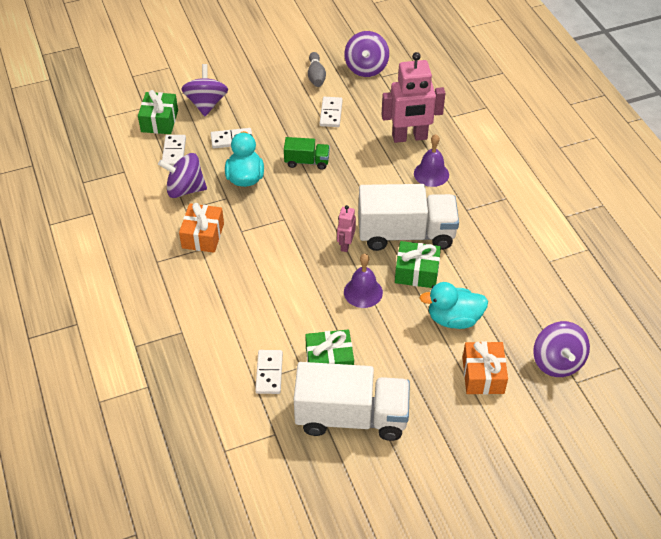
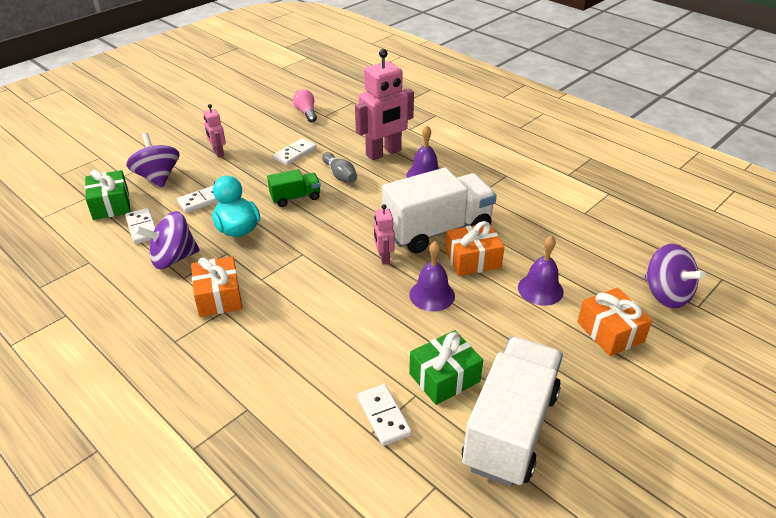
camera: 25 degrees left, 10 degrees down
white truck [294,362,410,441] -> white truck turned 45 degrees counterclockwise [462,337,563,487]
grey bowling pin [308,52,326,87] -> grey bowling pin moved to [322,152,357,183]
white domino [320,97,343,127] -> white domino turned 60 degrees clockwise [273,138,317,166]
purple spinning top [344,31,389,77] -> pink light bulb [293,89,317,122]
green gift [395,241,441,288] -> orange gift [445,221,504,276]
turquoise duck [419,282,488,329] -> purple bell [518,236,564,306]
none -> pink robot [203,104,226,158]

